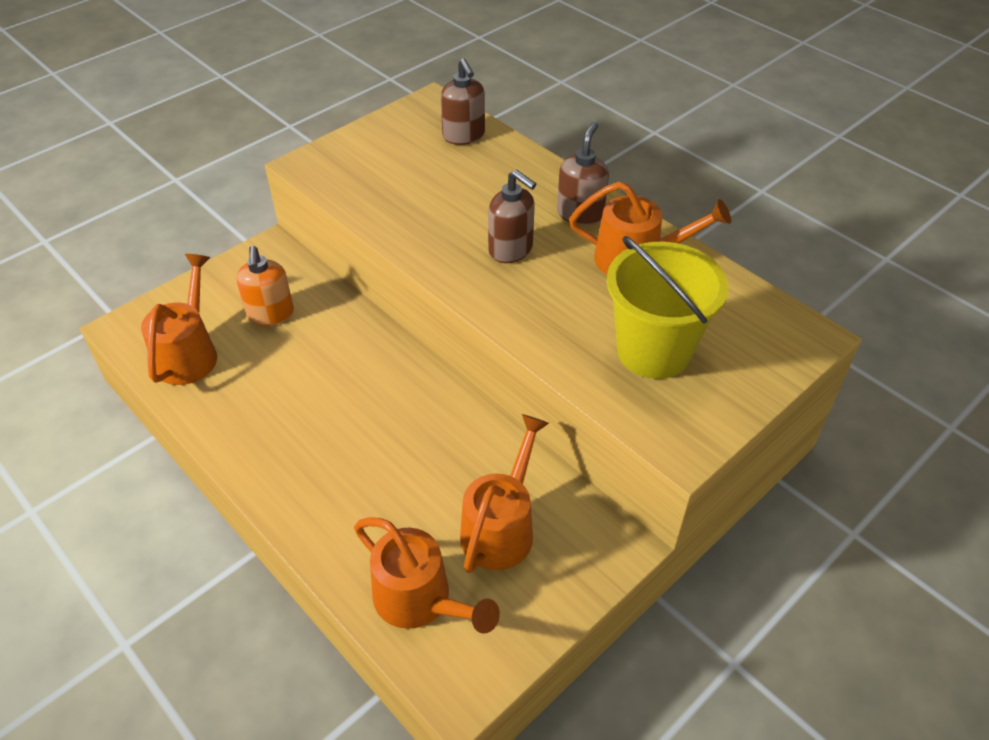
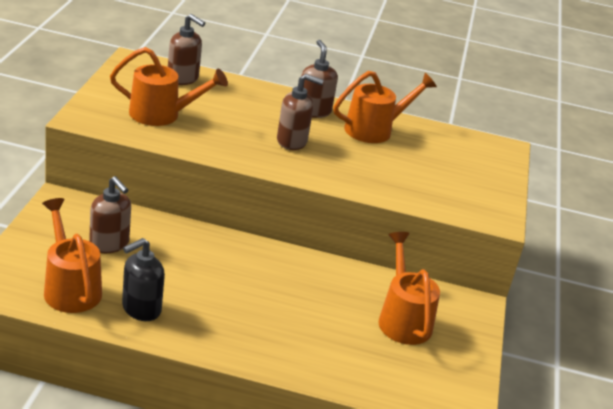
camera: 40 degrees left, 15 degrees down
orange soap dispenser [236,246,294,326] -> brown soap dispenser [89,176,131,253]
orange watering can [354,517,500,634] -> orange watering can moved to [110,47,228,126]
yellow bucket [607,236,728,379] -> none
none -> black soap dispenser [122,238,165,321]

